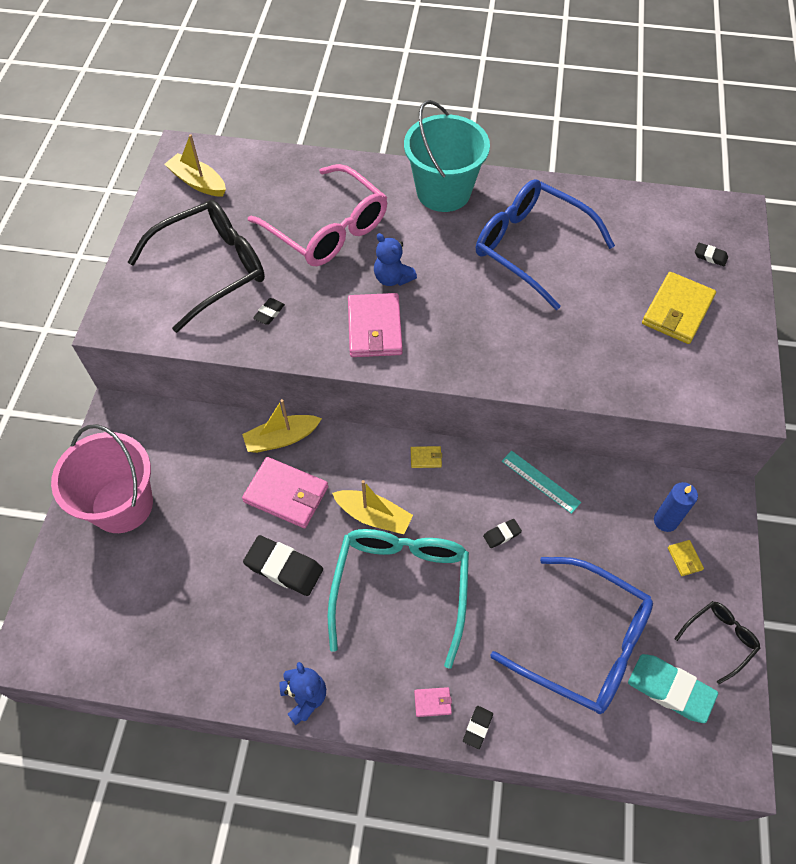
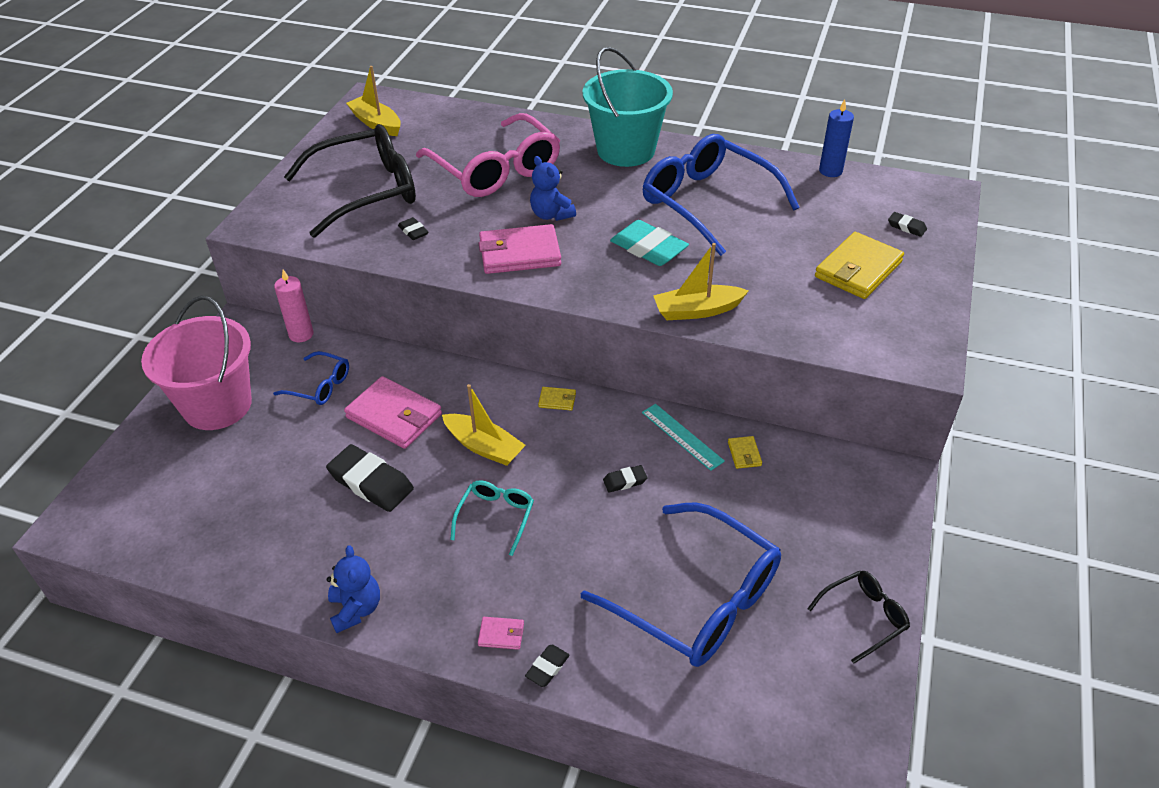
camera: 10 degrees right, 15 degrees down
yellow boat [242,399,322,453] -> yellow boat moved to [653,243,749,320]
black eraser [253,298,285,325] -> black eraser turned 75 degrees counterclockwise [398,217,428,240]
turquoise glasses [328,529,469,669] -> turquoise glasses [450,480,534,556], size x0.47
pink wallet [348,293,403,357] -> pink wallet turned 75 degrees clockwise [478,224,561,274]
turquoise eraser [628,654,718,723] -> turquoise eraser moved to [610,220,689,266]
blue candle [654,482,698,532] -> blue candle moved to [819,99,854,177]
yellow wallet [668,540,704,576] -> yellow wallet moved to [728,436,762,469]
none -> blue glasses [273,351,349,405]
none -> pink candle [274,270,314,342]

